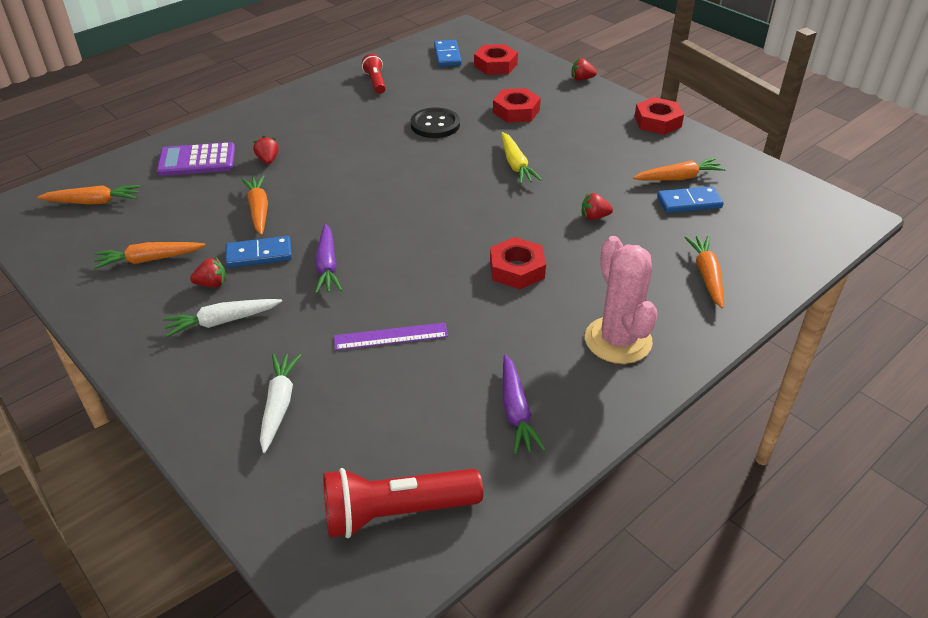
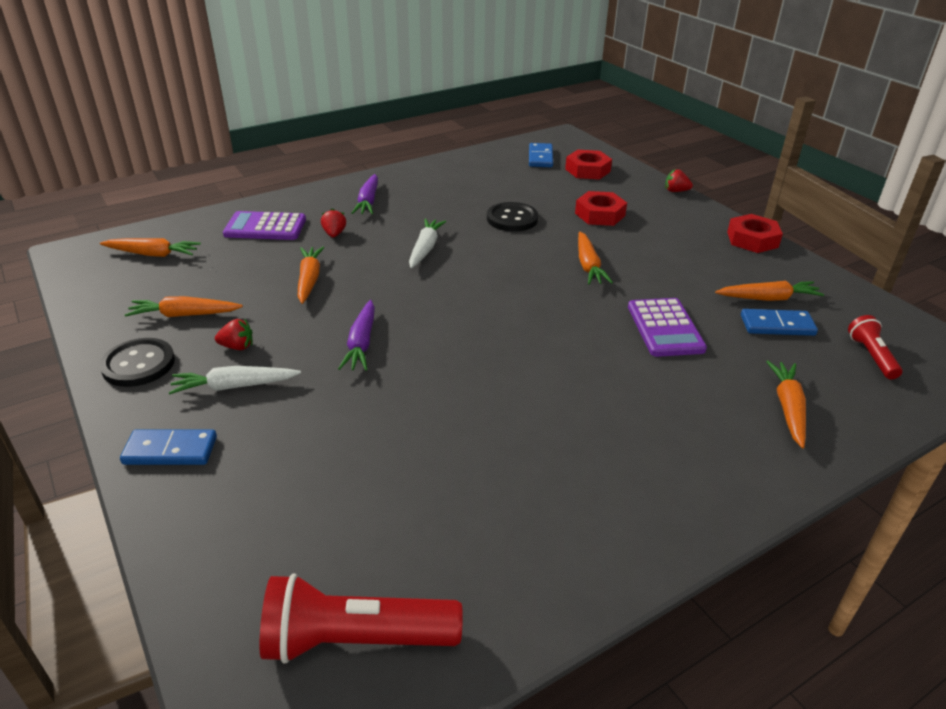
camera: 10 degrees right, 5 degrees down
blue domino [225,236,292,268] -> blue domino moved to [120,429,217,465]
white carrot [260,354,301,453] -> white carrot moved to [409,219,446,268]
purple ruler [334,323,448,350] -> none
red flashlight [362,54,386,94] -> red flashlight moved to [848,315,902,379]
red nut [490,237,546,289] -> none
yellow carrot [501,132,542,184] -> orange carrot [578,232,613,285]
purple carrot [503,354,546,454] -> purple carrot moved to [351,174,378,214]
red strawberry [582,193,613,220] -> purple calculator [628,298,707,357]
pink cactus [585,236,658,364] -> none
none -> black button [100,338,175,387]

